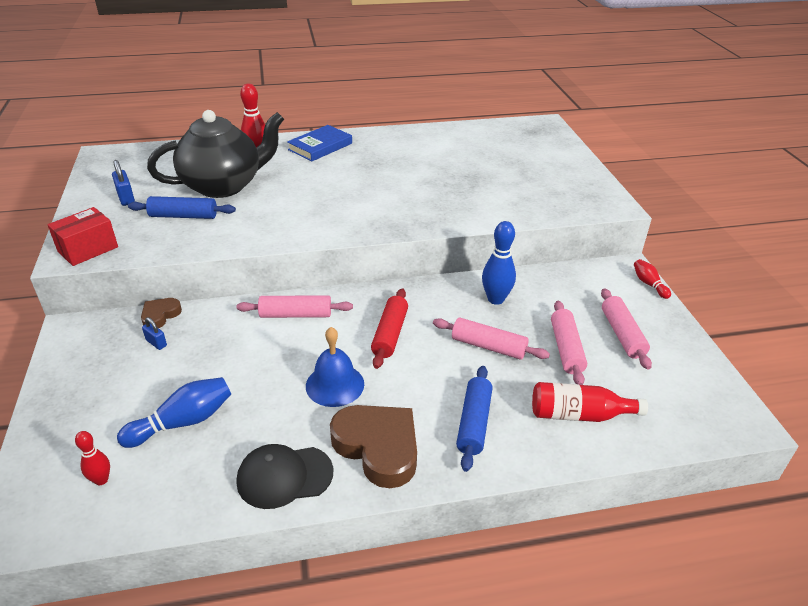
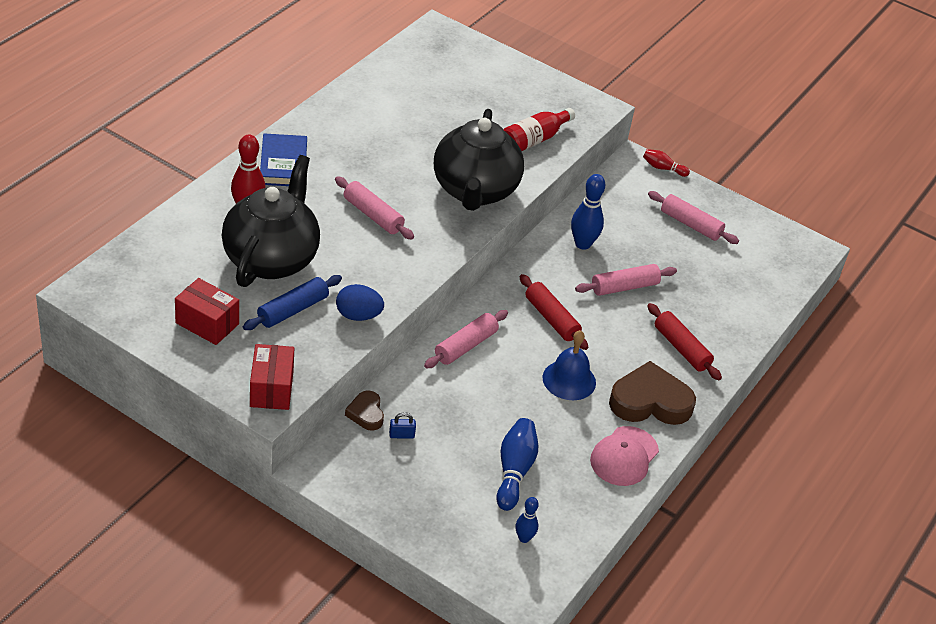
camera: 50 degrees left, 5 degrees up
red bowling pin [75,431,110,485] -> blue bowling pin [515,497,539,543]
blue padlock [112,160,135,206] -> red box [175,278,239,345]
black cap [237,444,333,509] -> pink cap [590,426,659,486]
blue rolling pin [456,366,492,472] -> red rolling pin [647,303,722,380]
red bottle [532,382,648,422] -> red bottle moved to [503,108,575,151]
pink rolling pin [551,301,587,385] -> pink rolling pin moved to [335,176,414,240]
none -> blue egg [336,284,384,321]
none -> black teapot [434,109,524,211]

